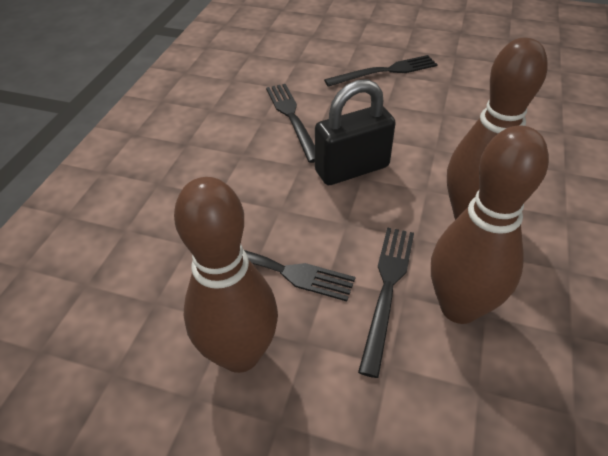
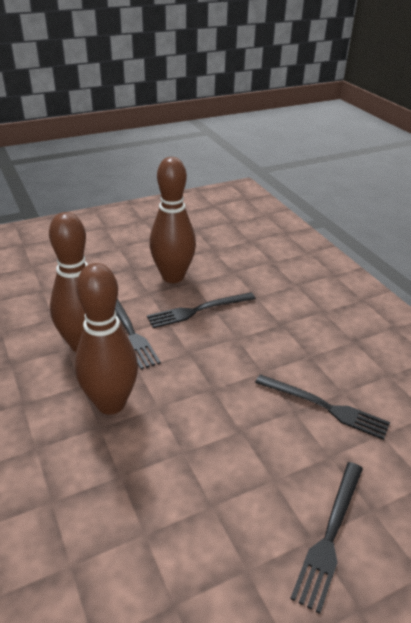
camera: 135 degrees right, 10 degrees down
black padlock [315,79,396,185] -> none

